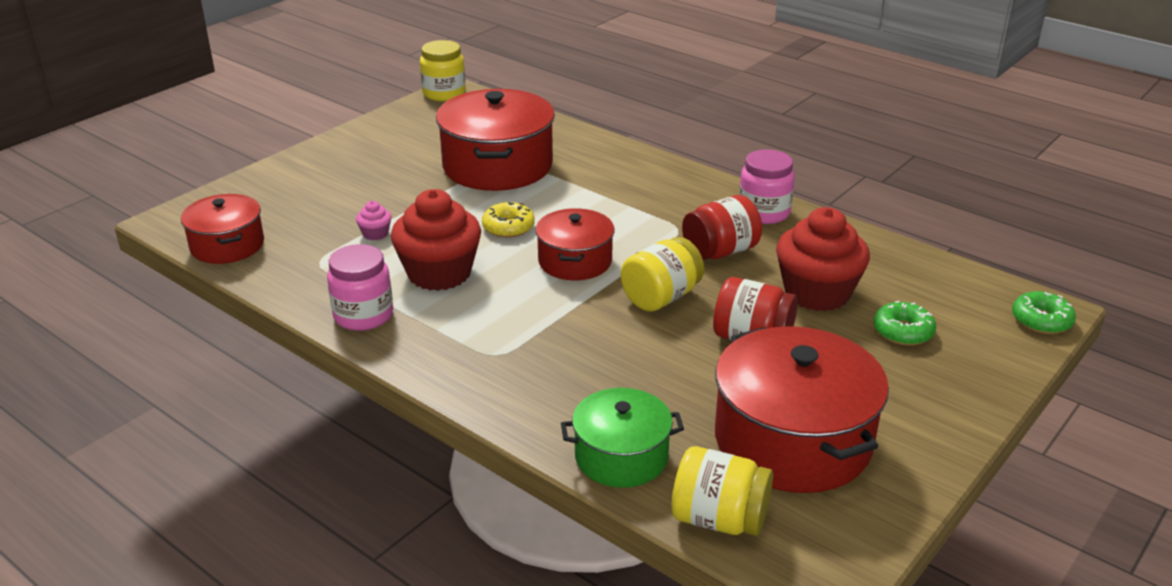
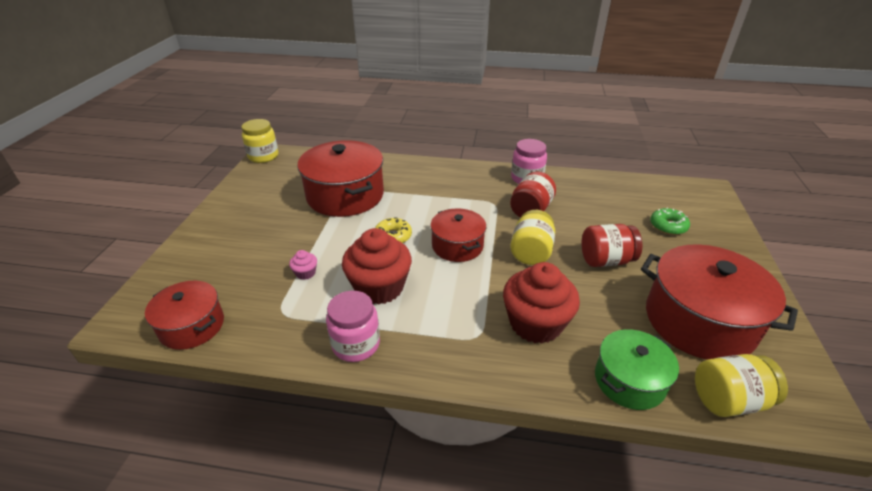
camera: 30 degrees left, 5 degrees up
red cupcake [776,207,870,311] -> red cupcake moved to [503,262,580,344]
green donut [1012,291,1076,334] -> none

